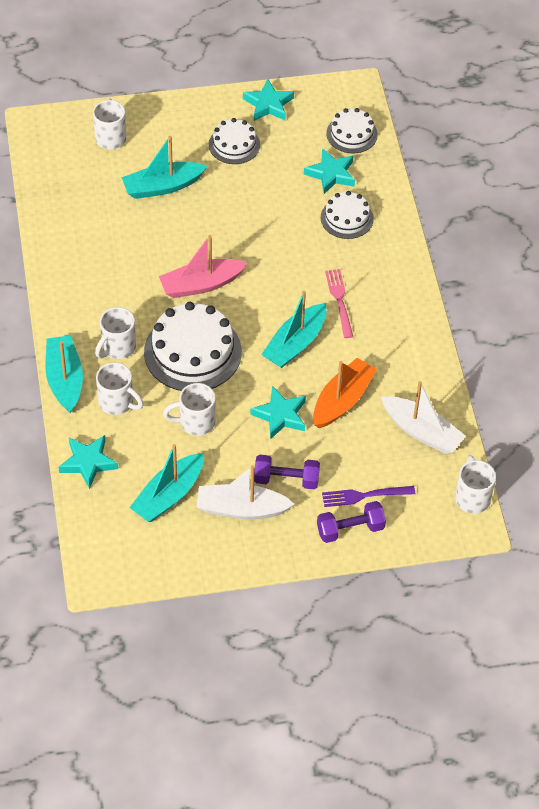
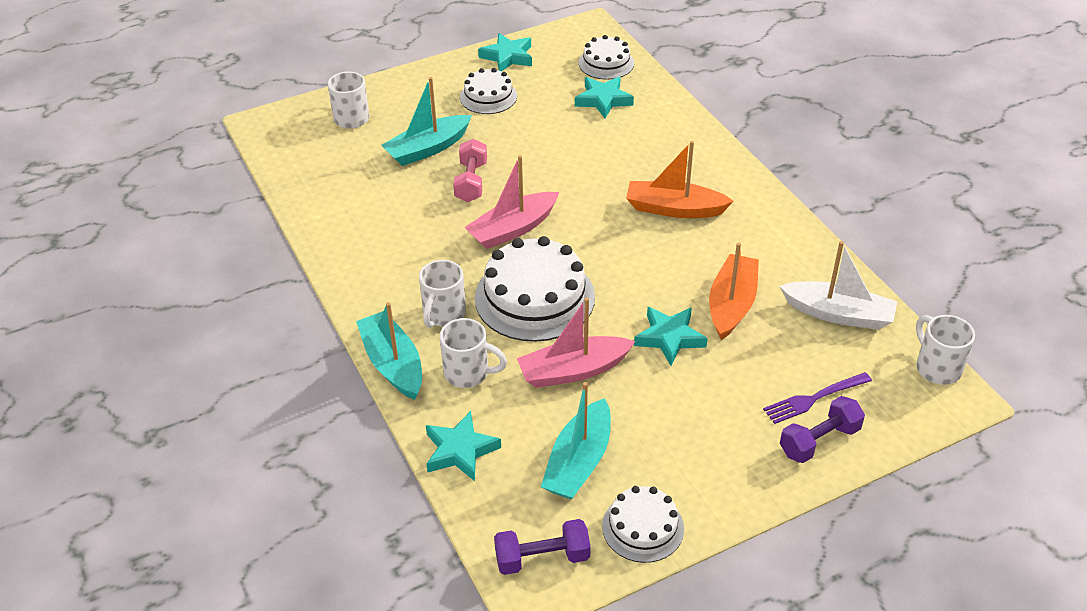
camera: 15 degrees left, 10 degrees down
white mug [163,383,216,436] -> pink boat [517,297,636,388]
white boat [197,465,294,519] -> none
purple dumbbell [254,455,320,489] -> purple dumbbell moved to [494,519,591,575]
turquoise boat [261,291,327,368] -> none
white cake [321,191,374,239] -> white cake moved to [602,486,684,563]
pink fork [325,269,353,338] -> orange boat [626,141,734,218]
none -> pink dumbbell [453,139,487,202]

